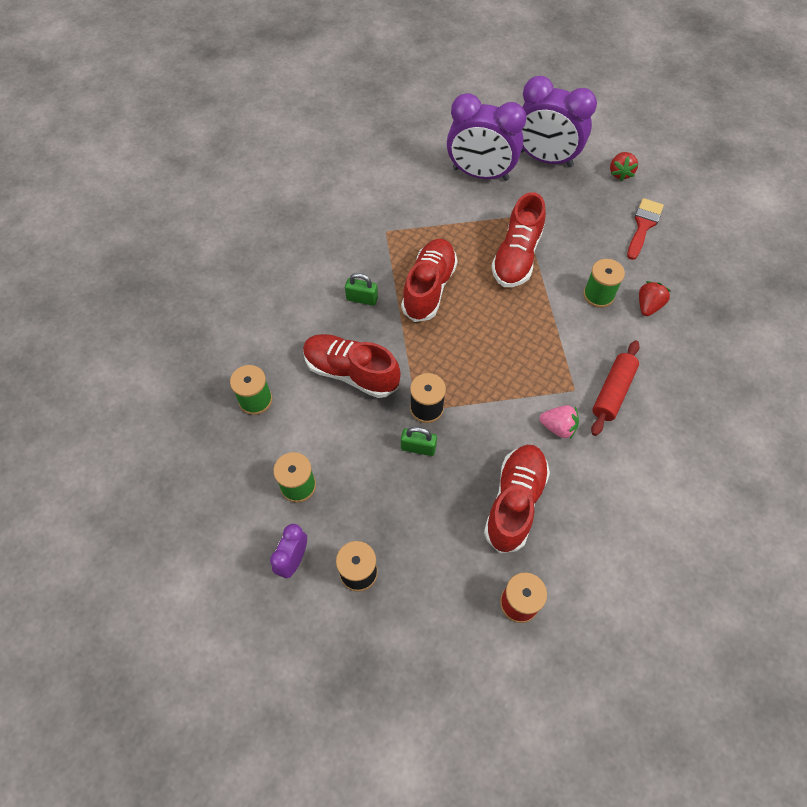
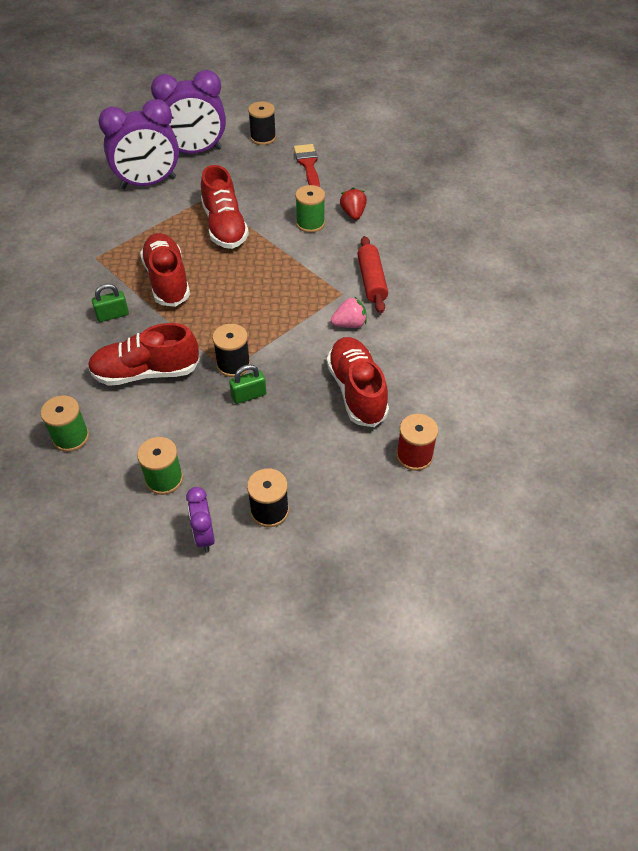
camera: 35 degrees left, 10 degrees down
red strawberry [610,152,638,181] -> black spool [248,101,276,145]

